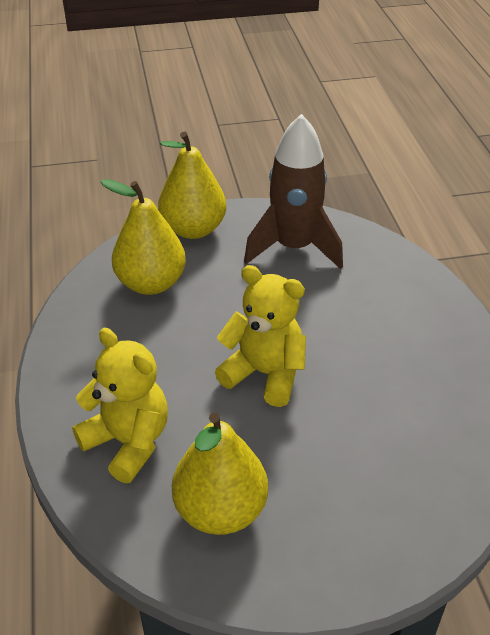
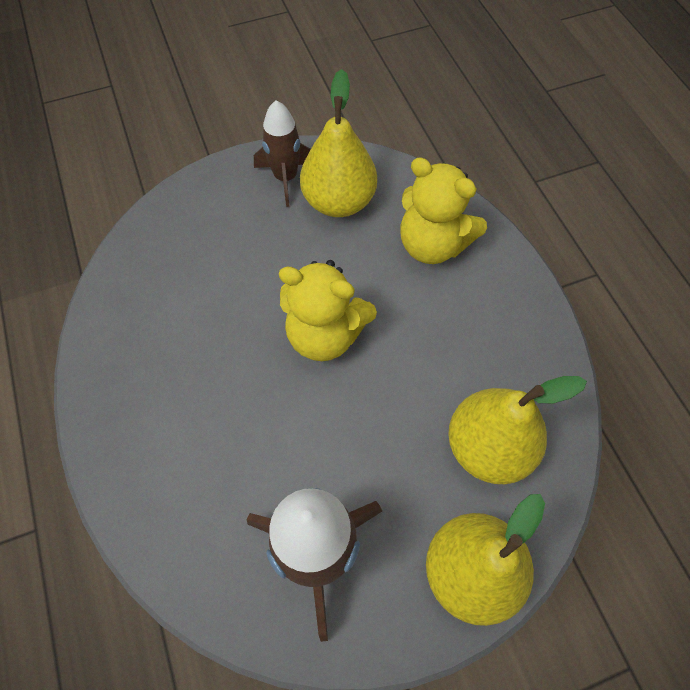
camera: 170 degrees right, 20 degrees up
none -> brown rocket [254,100,311,207]

